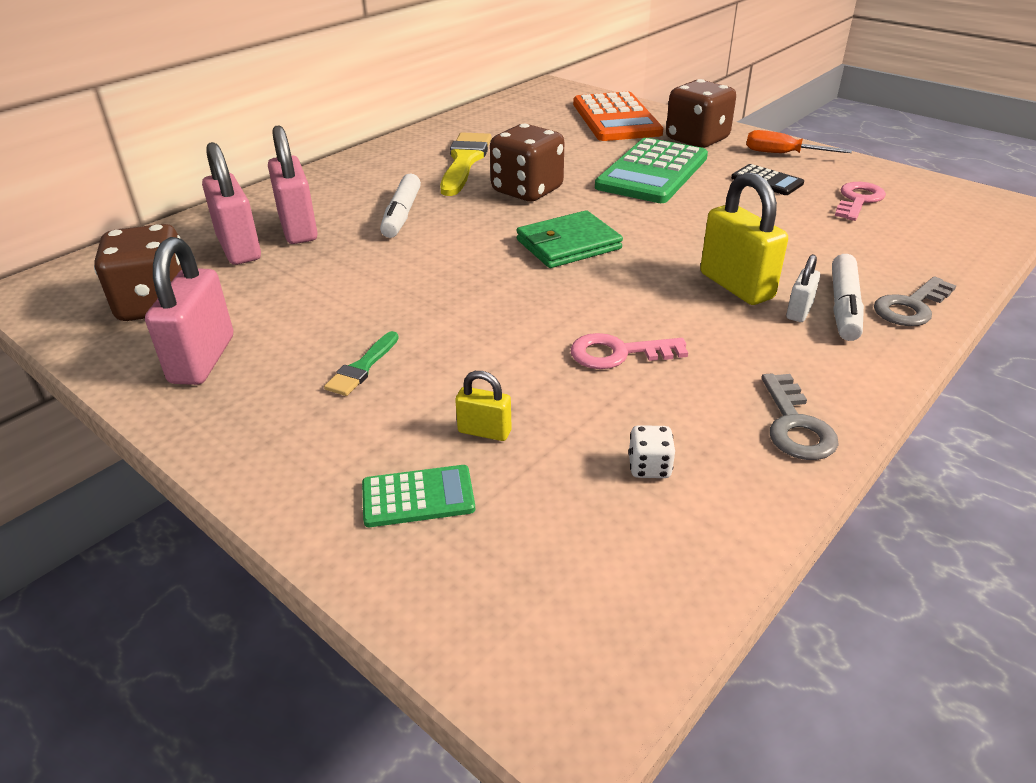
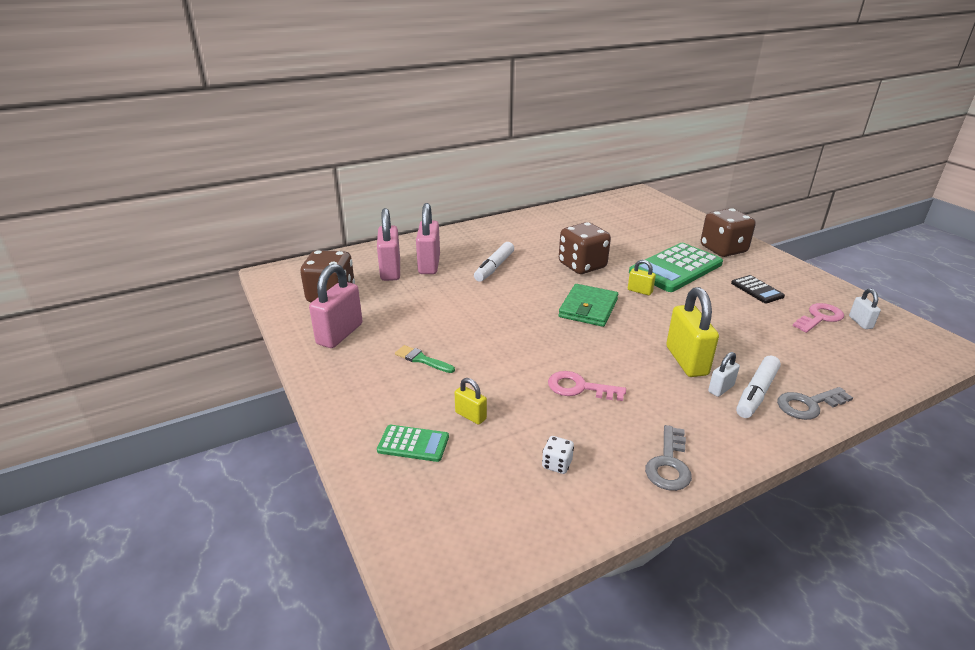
camera: 20 degrees right, 5 degrees down
green brush [324,331,399,396] -> green brush turned 75 degrees clockwise [395,345,455,373]
yellow brush [440,132,492,196] -> none
green wallet [516,210,623,268] -> green wallet turned 60 degrees counterclockwise [559,284,618,327]
orange calculator [573,91,663,141] -> none
orange screwdriver [746,130,852,153] -> none
none -> yellow padlock [628,260,656,295]
none -> white padlock [849,289,881,329]

